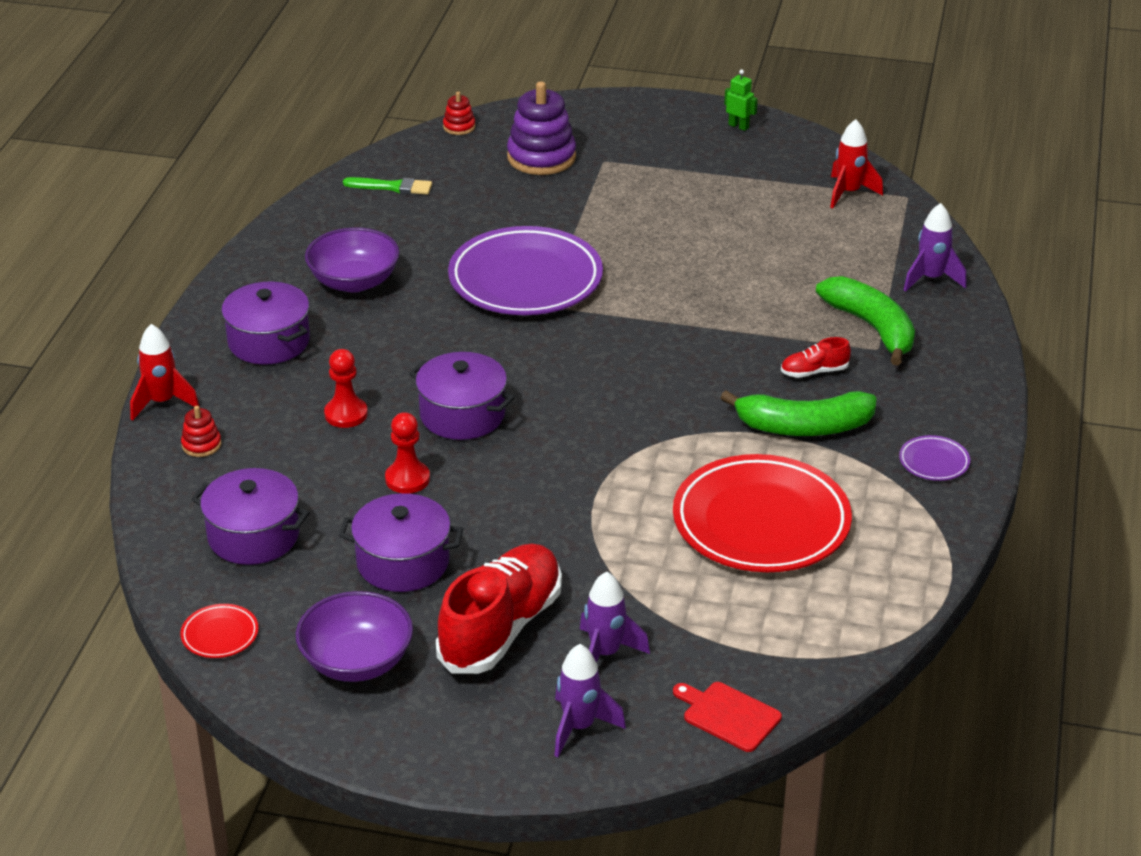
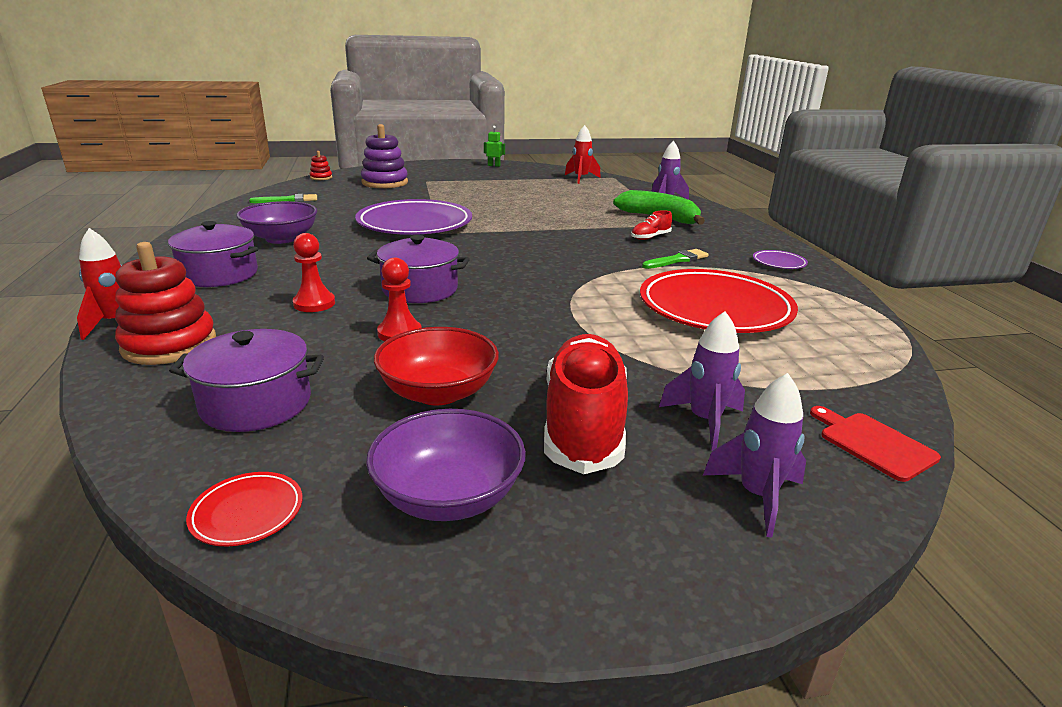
camera: 25 degrees left, 10 degrees down
red stacking toy [181,406,221,457] -> red stacking toy [115,242,216,365], size x2.09
purple pot [339,493,464,592] -> red bowl [374,327,499,405]
red cutting board [673,682,782,752] -> red cutting board turned 45 degrees clockwise [810,406,941,482]
green banana [721,391,877,436] -> green brush [642,249,709,269]

